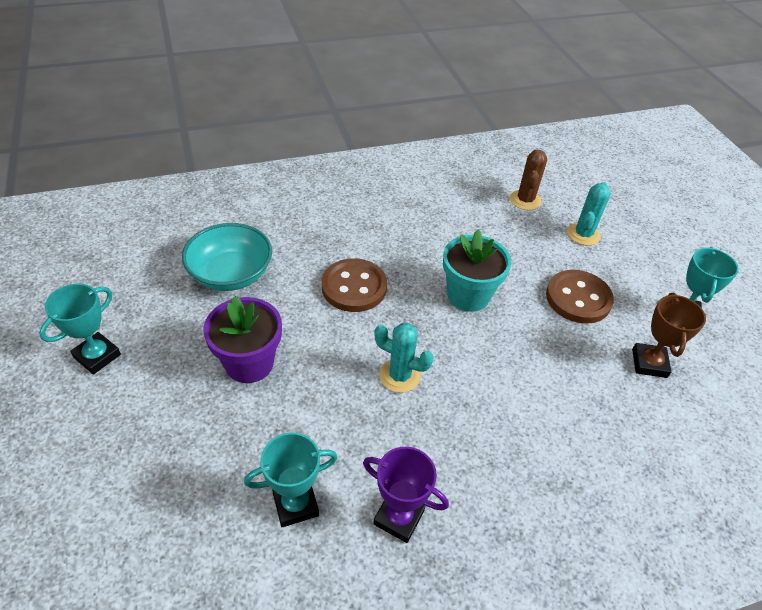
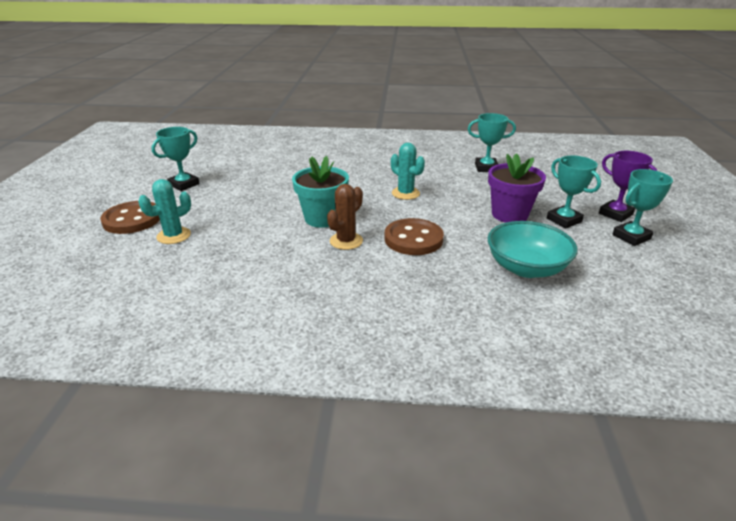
camera: 155 degrees left, 15 degrees down
purple trophy [363,447,449,543] -> purple trophy moved to [599,151,657,222]
brown cactus [510,150,547,210] -> brown cactus moved to [327,184,363,250]
brown button [546,270,614,324] -> brown button moved to [100,201,160,234]
brown trophy [632,293,706,378] -> none
none -> turquoise trophy [547,156,601,228]

